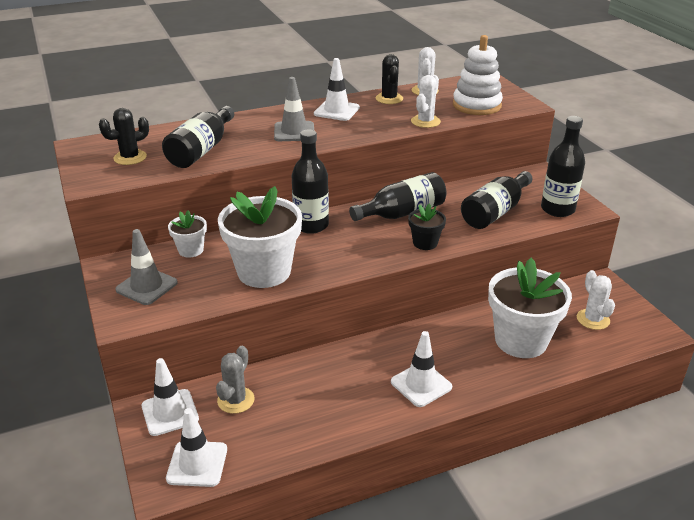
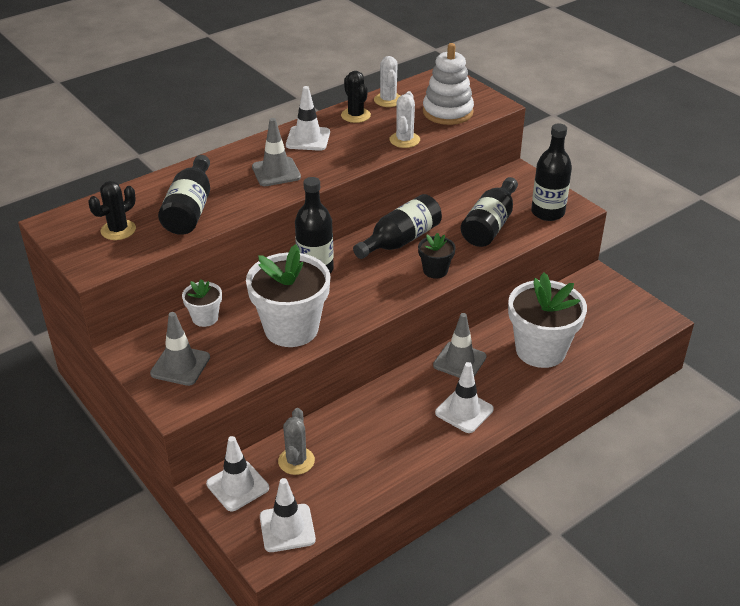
camera: 15 degrees left, 5 degrees up
white cactus [577,270,615,330] -> none
none -> grey traffic cone [433,313,487,378]

